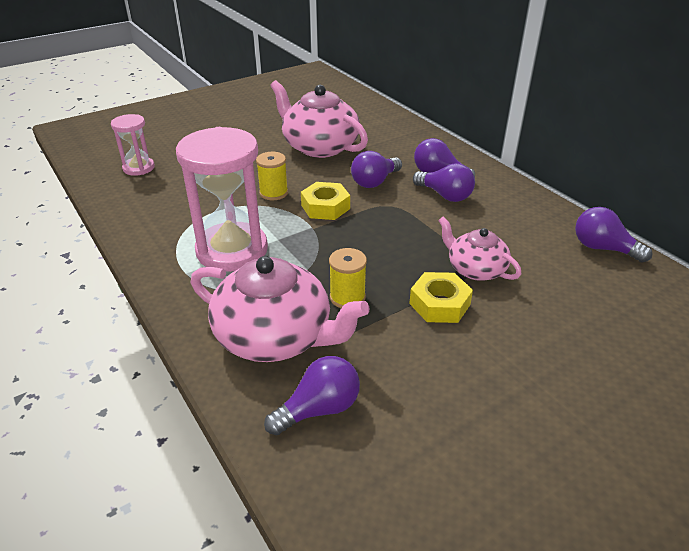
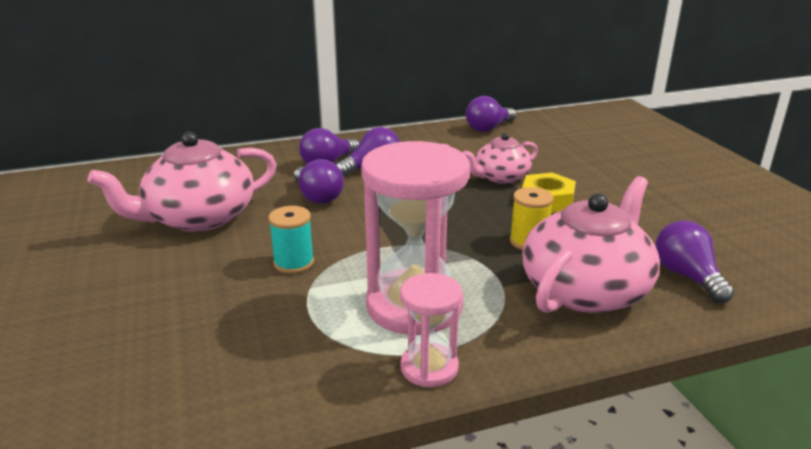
camera: 75 degrees left, 10 degrees down
pink hourglass [111,114,155,176] -> pink hourglass moved to [400,273,462,387]
yellow spool [256,152,288,200] -> turquoise spool [268,206,314,274]
yellow nut [301,182,350,220] -> none

